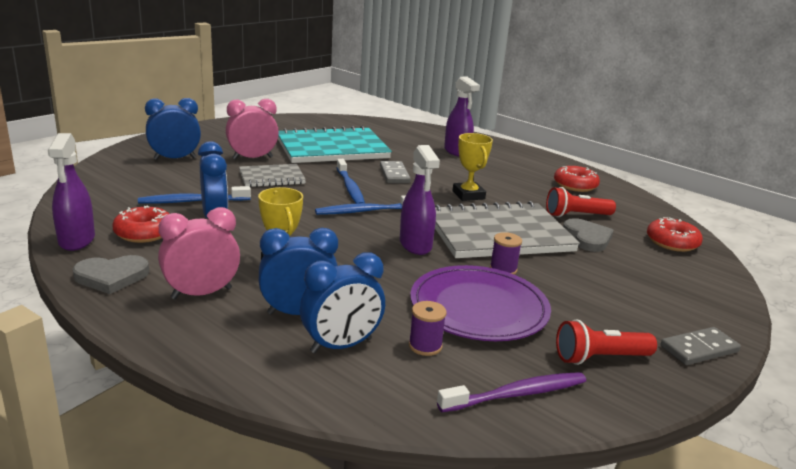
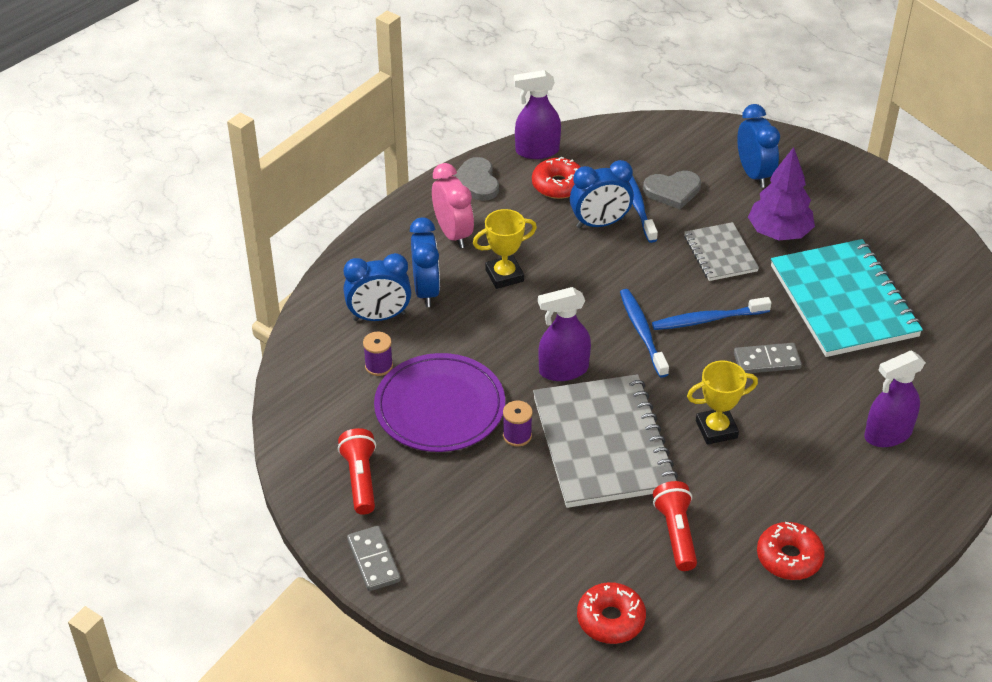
camera: 95 degrees right, 20 degrees up
pink clock [226,99,279,160] -> purple tree [748,147,815,240]
blue clock [300,252,385,353] -> blue clock turned 75 degrees counterclockwise [344,253,411,321]
purple toothbrush [437,372,586,412] -> none
grey heart [563,218,614,252] -> grey heart moved to [643,171,701,209]

